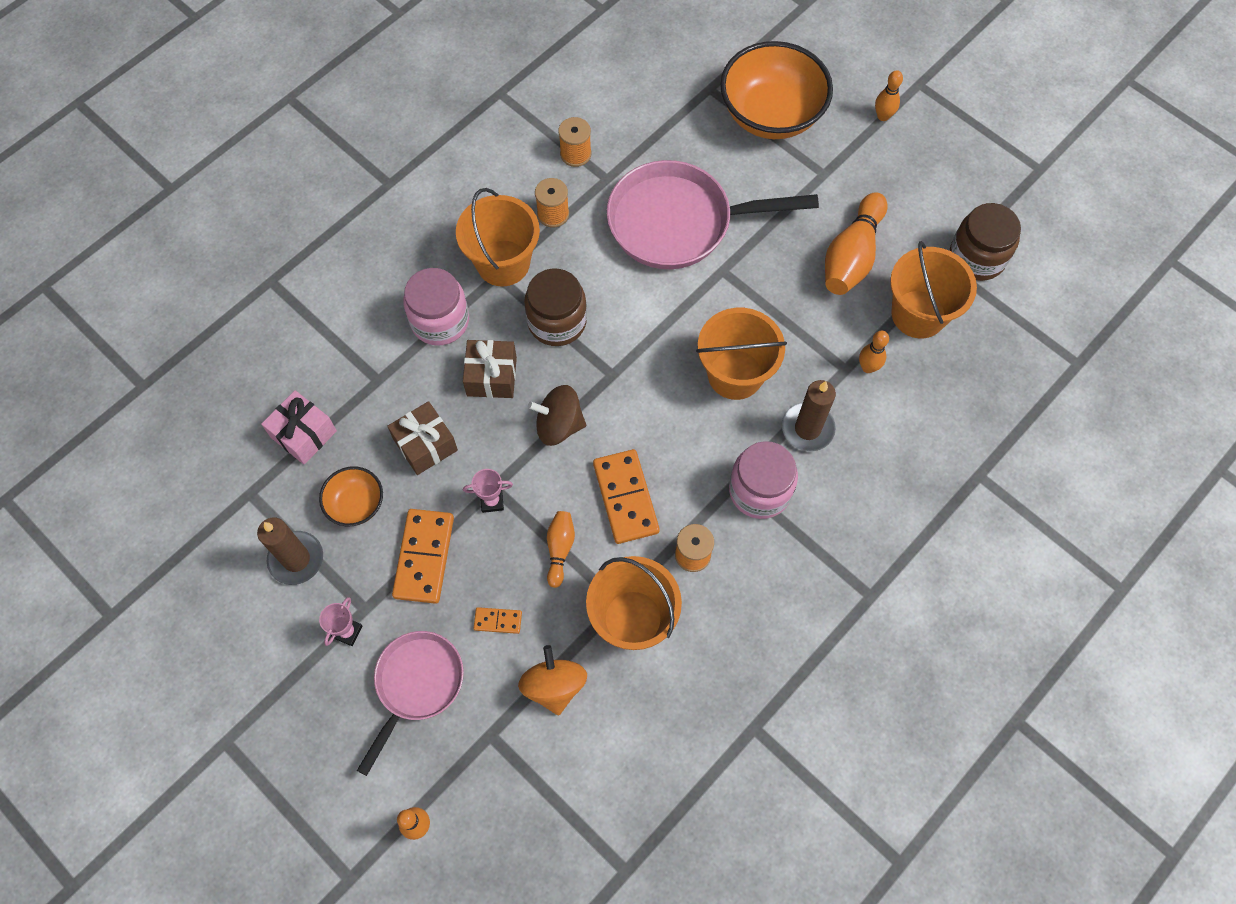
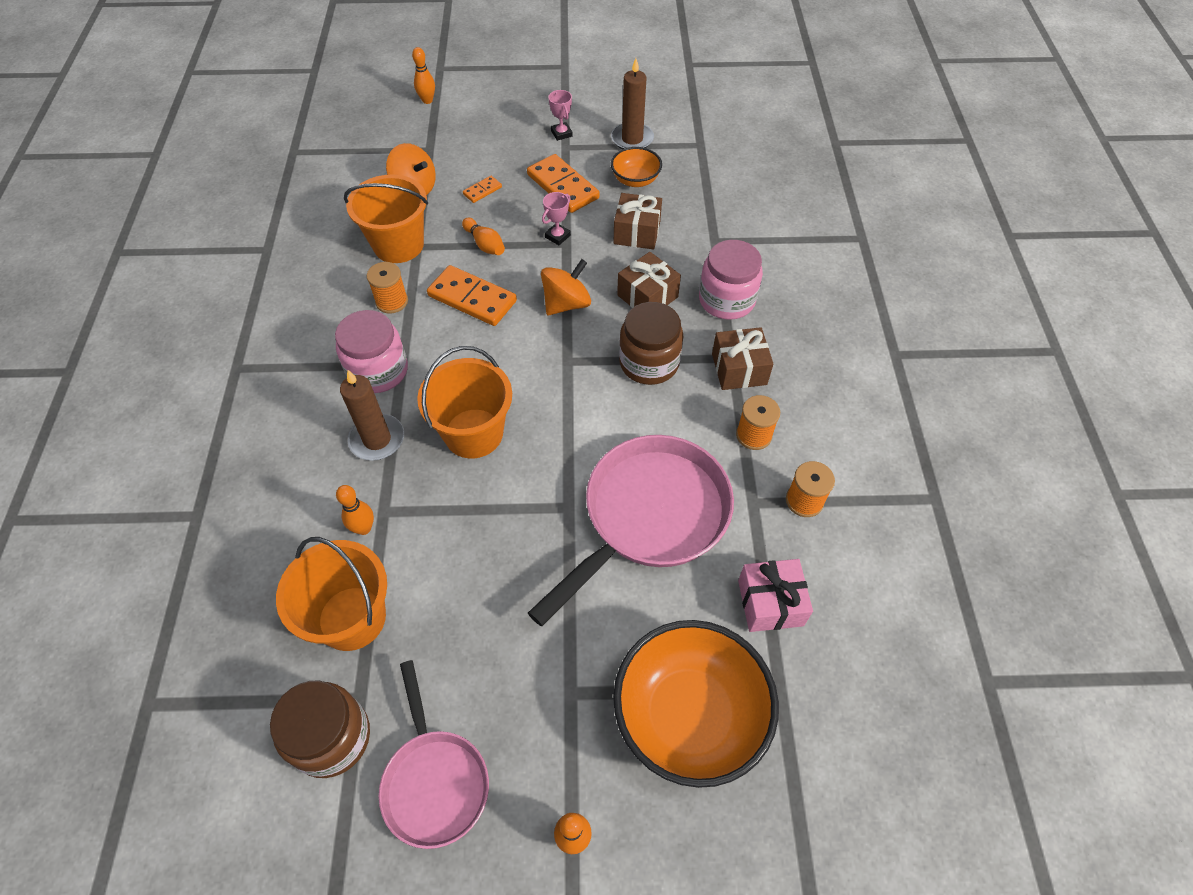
camera: 135 degrees right, 10 degrees down
pink gift [261,390,337,464] -> pink gift moved to [738,559,813,632]
pink pan [357,631,464,776] -> pink pan moved to [379,660,489,849]
orange bucket [456,188,540,286] -> brown gift [712,327,773,390]
brown spinning top [528,385,586,446] -> orange spinning top [541,259,591,315]
orange bowling pin [825,192,887,295] -> none

